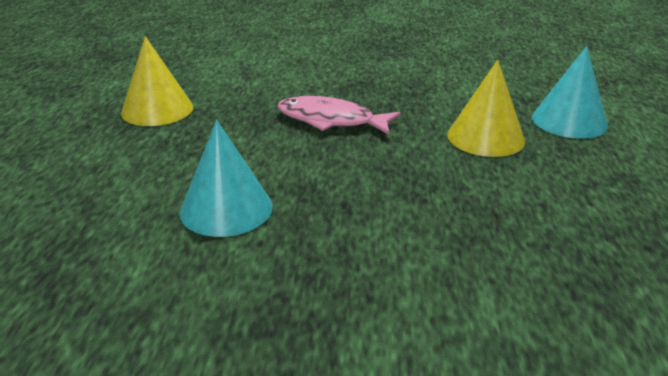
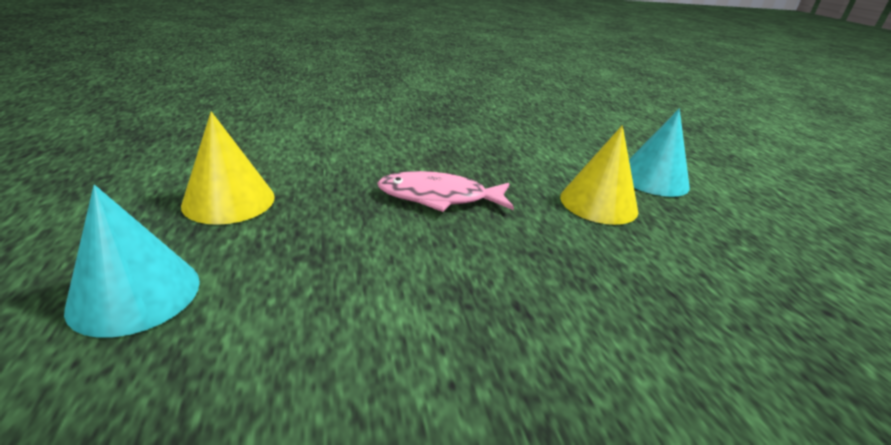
camera: 20 degrees left, 0 degrees up
turquoise cone [180,120,273,237] -> turquoise cone moved to [64,185,200,338]

